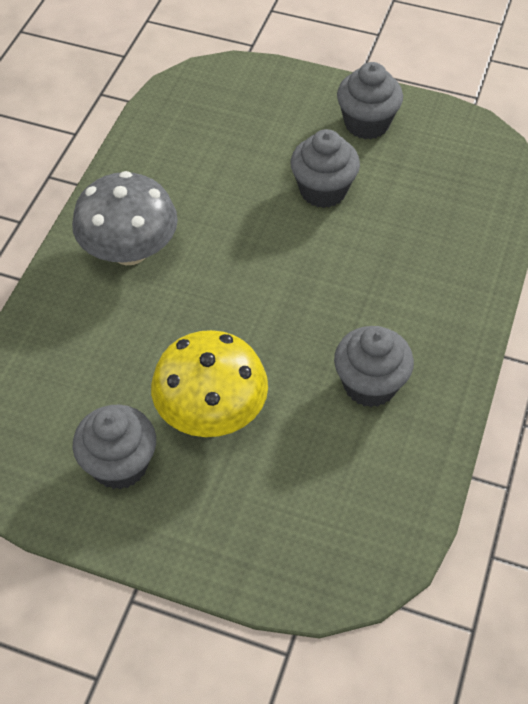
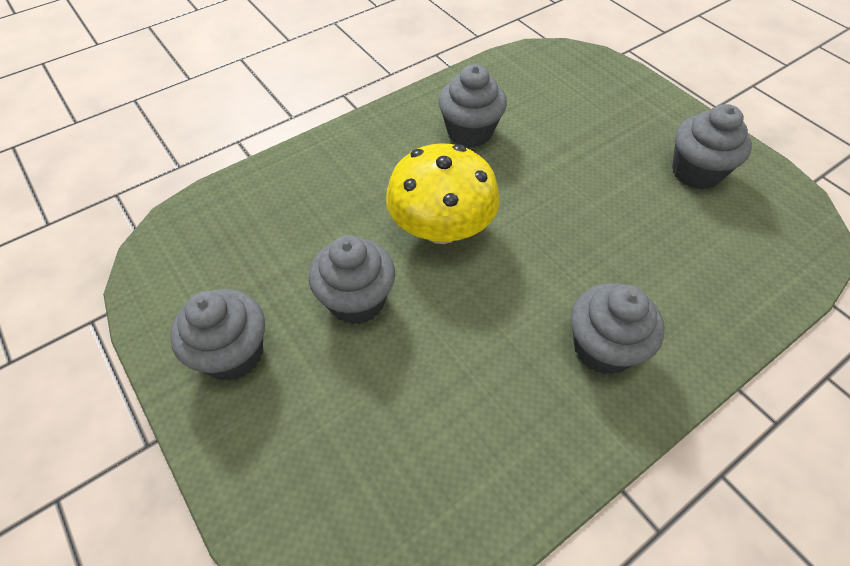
camera: 145 degrees left, 0 degrees up
grey mushroom [72,171,178,265] -> grey cupcake [571,283,665,374]
yellow mushroom [151,330,268,437] -> yellow mushroom moved to [386,143,500,244]

